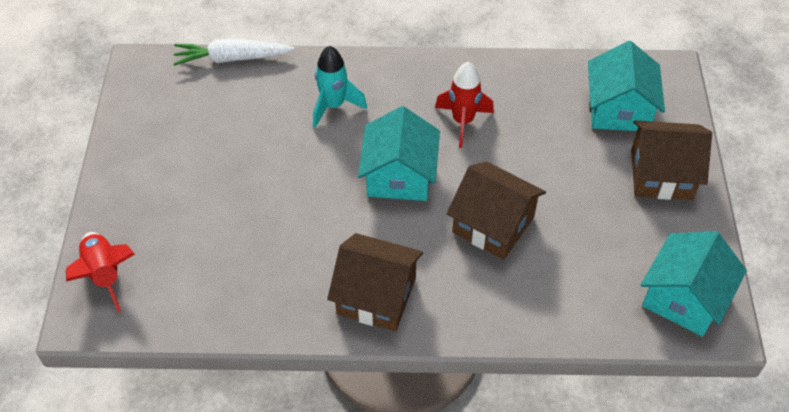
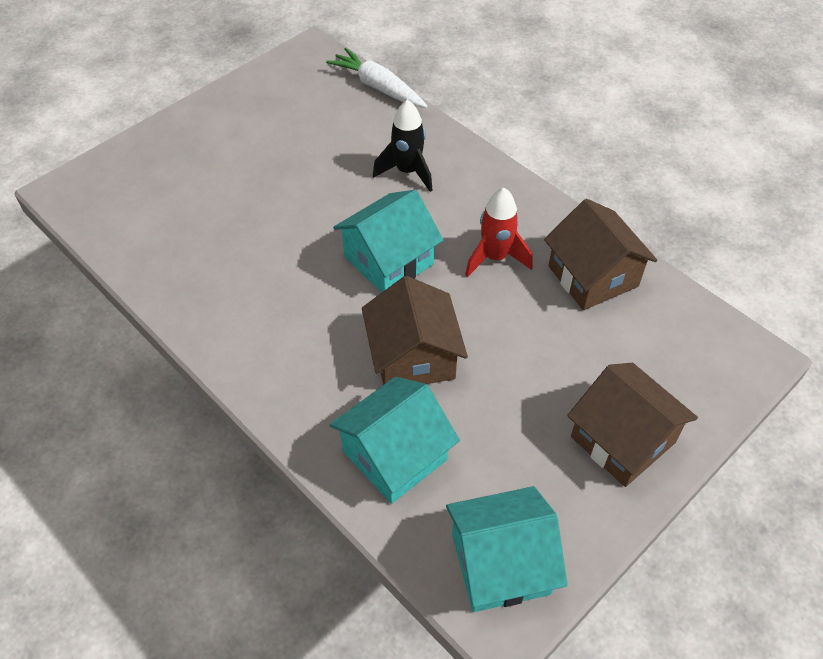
camera: 45 degrees right, 0 degrees up
red rocket [66,232,135,312] -> none
turquoise rocket [313,46,367,128] -> black rocket [373,100,433,192]
brown house [327,233,423,331] -> brown house moved to [544,199,658,310]
turquoise house [588,41,665,131] -> turquoise house moved to [329,377,460,504]

